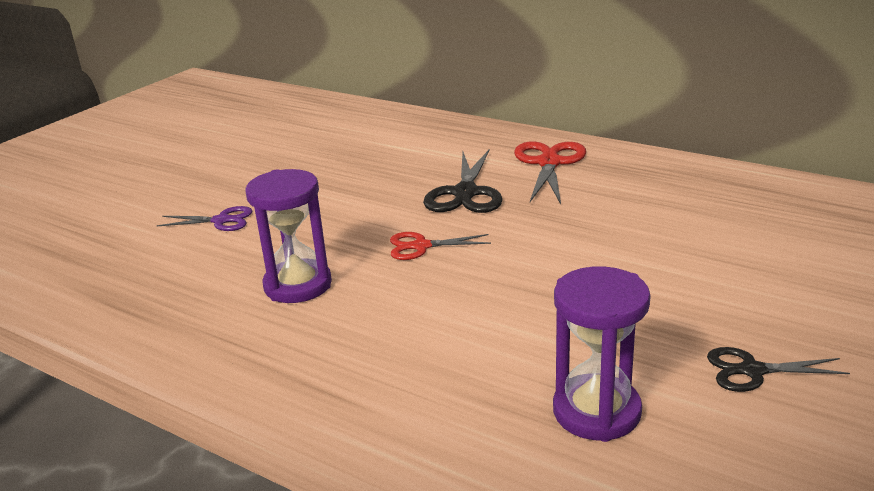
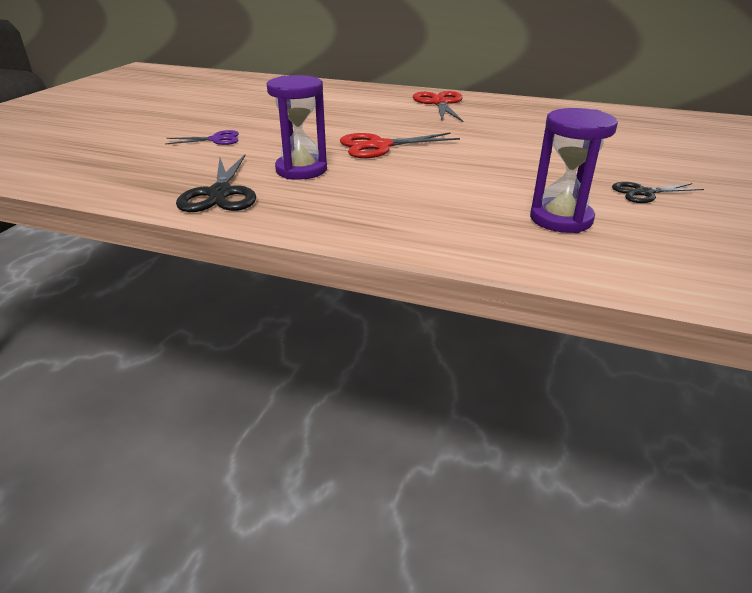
camera: 15 degrees left, 5 degrees up
red scissors [390,232,491,260] -> red scissors [340,133,460,158], size x1.63
black scissors [423,149,503,213] -> black scissors moved to [176,155,256,212]

